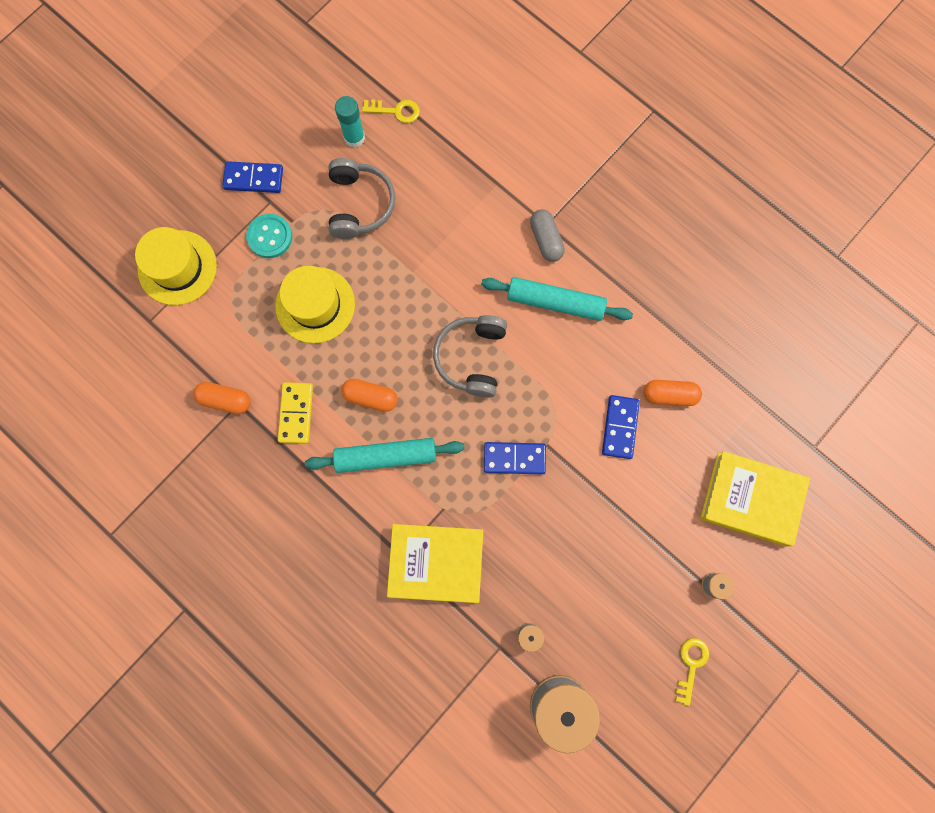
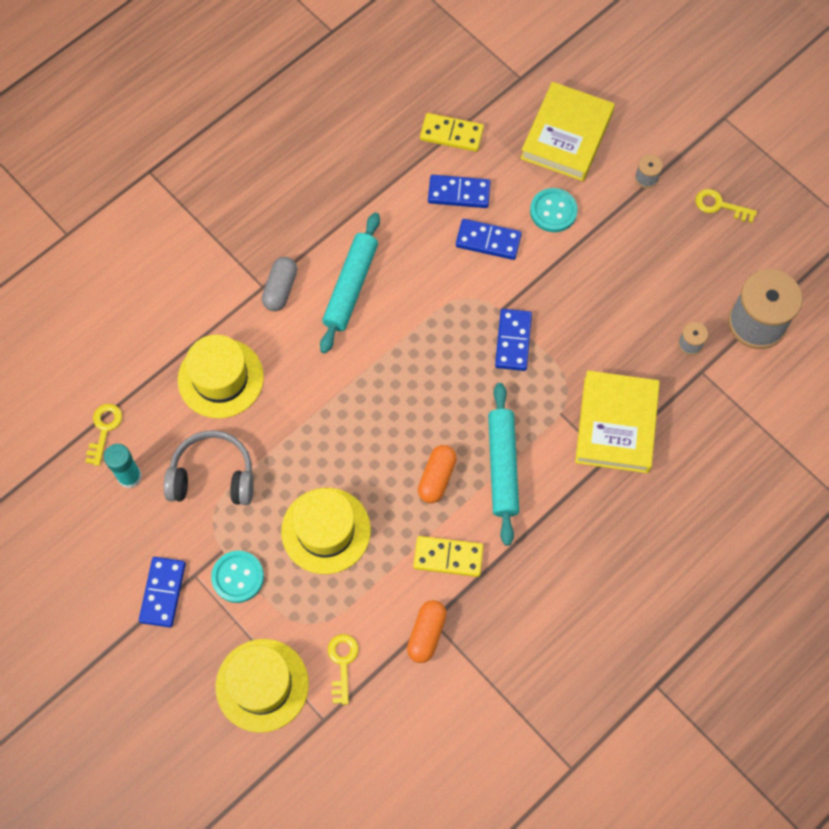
camera: 85 degrees left, 10 degrees down
grey headphones [433,315,507,398] -> none
grey capsule [530,209,565,262] -> grey capsule turned 60 degrees counterclockwise [262,257,297,311]
orange capsule [644,380,702,406] -> blue domino [428,175,491,208]
none -> yellow hat [178,335,264,418]
none -> yellow key [328,634,359,705]
none -> yellow domino [420,113,484,152]
none -> turquoise button [530,188,578,232]

